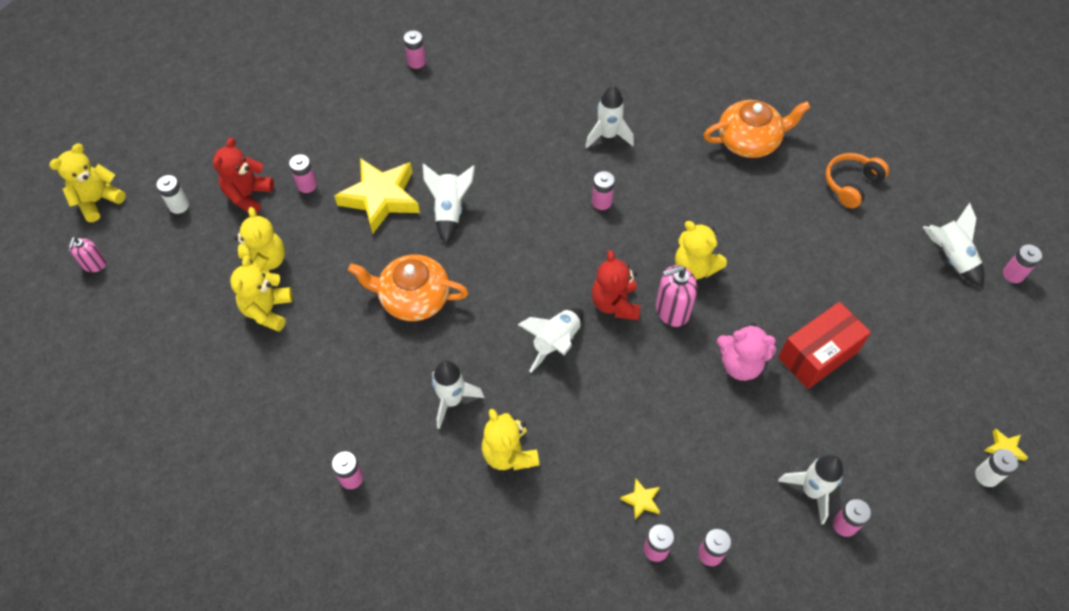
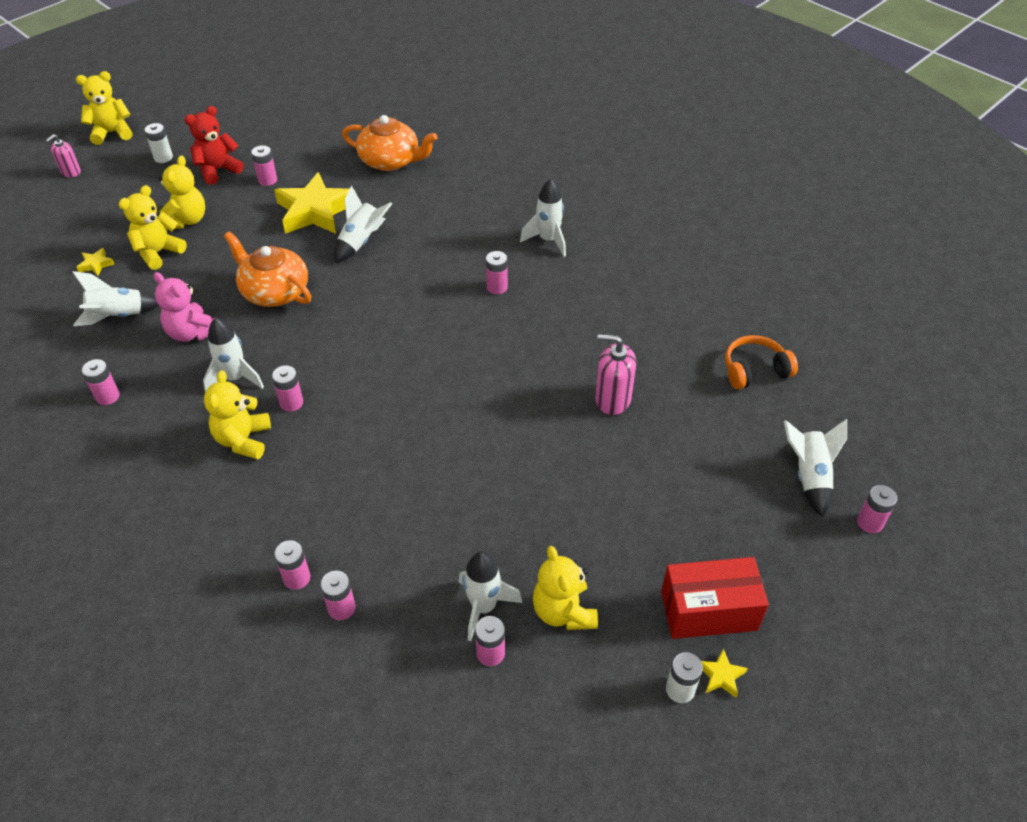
camera: 30 degrees right, 10 degrees down
pink battery [403,30,426,69] -> pink battery moved to [272,366,303,412]
white rocket [517,308,584,373] -> white rocket moved to [72,271,158,326]
red teddy bear [592,250,640,320] -> none
yellow star [620,479,660,520] -> yellow star moved to [76,248,114,276]
pink soap dispenser [656,265,697,327] -> pink soap dispenser moved to [595,334,636,415]
yellow teddy bear [675,221,727,280] -> yellow teddy bear moved to [533,546,598,630]
orange teapot [703,100,811,158] -> orange teapot moved to [342,115,437,171]
pink teddy bear [717,323,776,381] -> pink teddy bear moved to [154,272,216,342]
red box [778,302,871,389] -> red box moved to [661,557,769,639]

